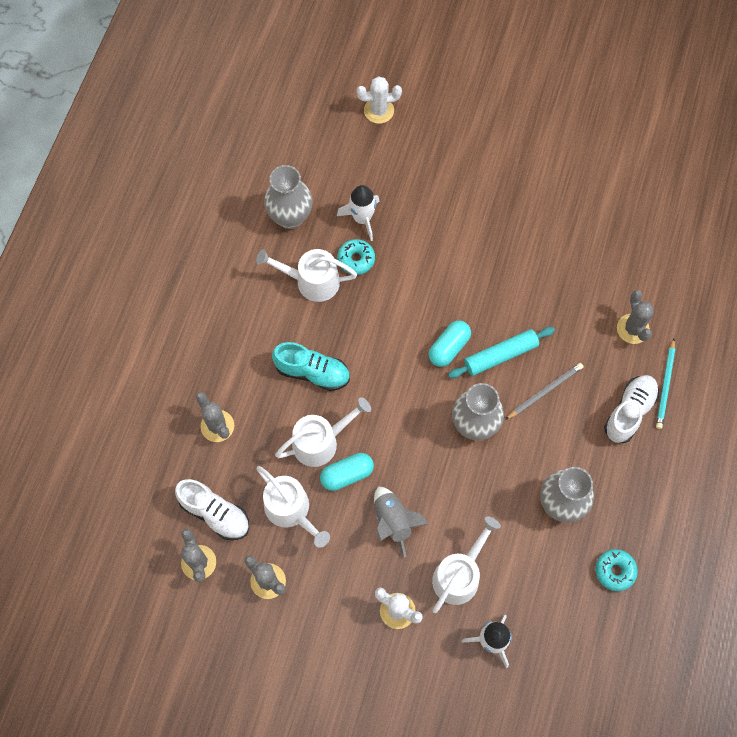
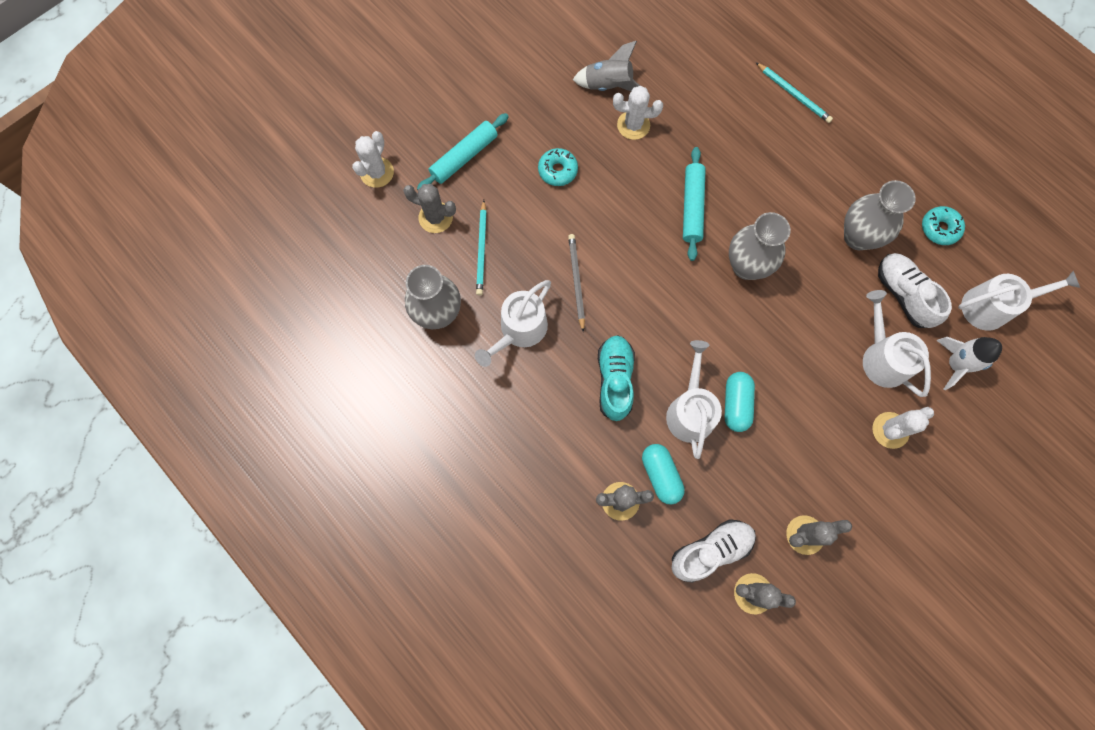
camera: 60 degrees left, 5 degrees up
white watering can [257,466,330,547] -> white watering can moved to [958,271,1080,331]
turquoise shoe [272,342,350,391] -> turquoise shoe turned 45 degrees counterclockwise [598,335,635,421]
white rocket [337,185,380,241] -> turquoise pencil [476,200,487,296]
turquoise donut [337,239,375,275] -> turquoise donut moved to [538,148,578,186]
grey rocket [374,486,429,558] -> grey rocket moved to [573,41,640,91]
turquoise capsule [429,321,471,367] -> turquoise capsule moved to [642,444,685,505]
grey pencil [505,363,583,420] -> grey pencil moved to [568,234,585,332]
white shoe [604,375,659,443] -> white shoe moved to [878,253,952,328]
grey cactus [617,290,654,344] -> grey cactus moved to [403,184,456,233]
none -> turquoise rolling pin [417,113,509,190]
none -> white cactus [613,86,663,140]

